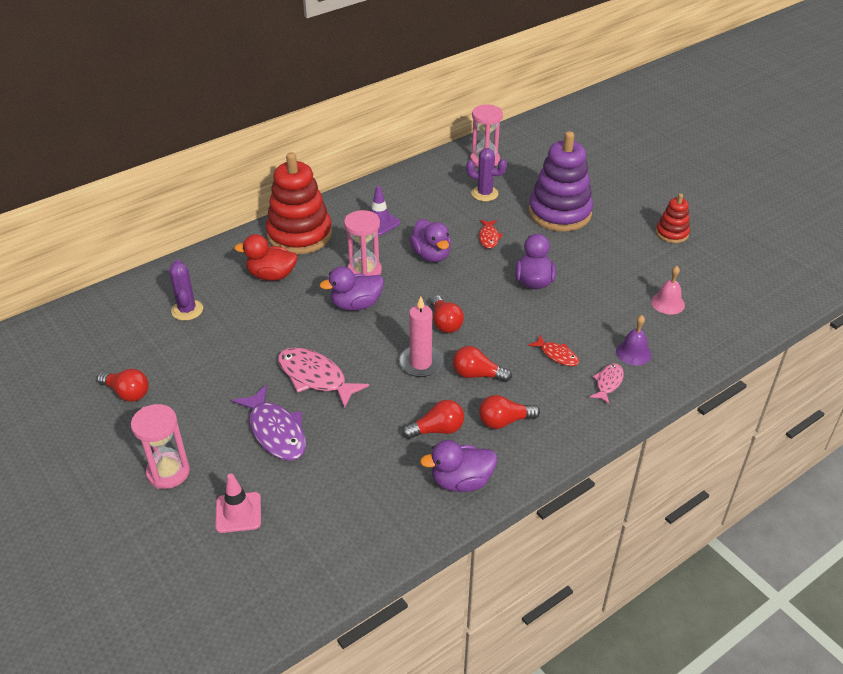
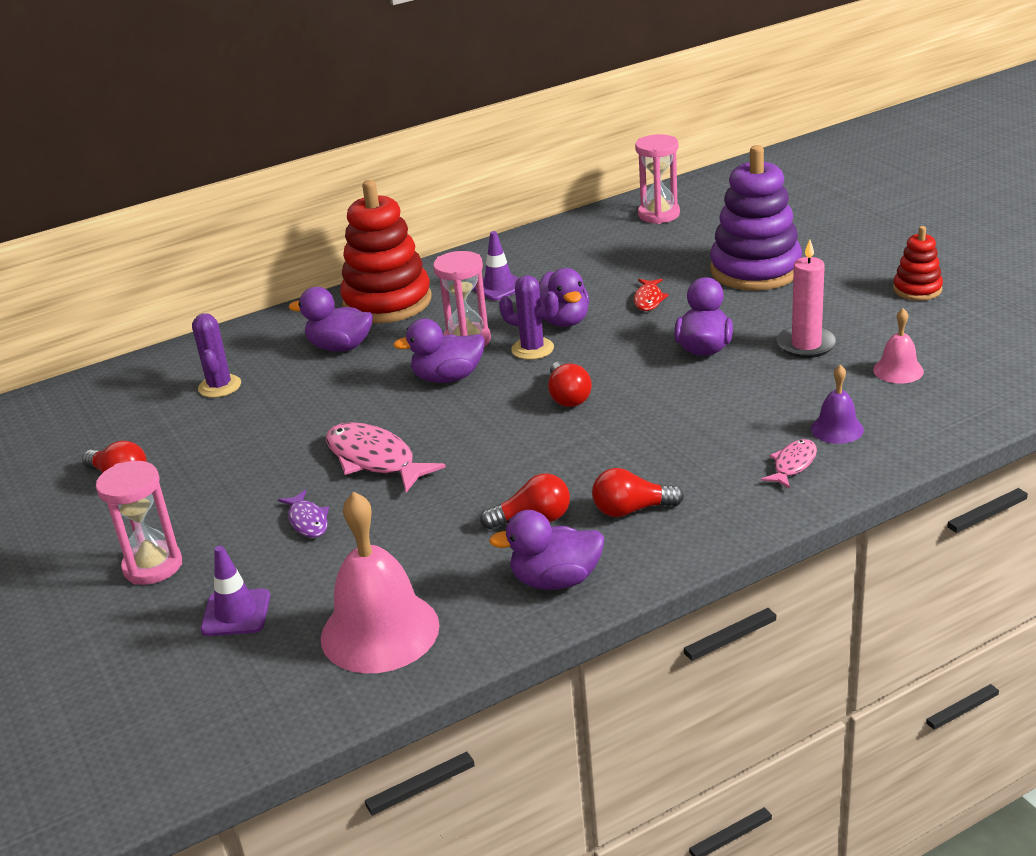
camera: 10 degrees right, 10 degrees down
pink traffic cone [215,473,261,533] -> purple traffic cone [201,546,270,636]
purple fish [232,385,306,461] -> purple fish [278,490,329,538], size x0.55
red duck [234,234,297,281] -> purple duck [289,287,373,352]
pink candle [399,297,443,377] -> pink candle moved to [777,240,837,358]
red light bulb [453,346,512,382] -> none
purple cactus [466,148,507,202] -> purple cactus moved to [499,275,559,360]
red fish [528,335,579,366] -> none
none -> pink bell [321,492,440,673]

